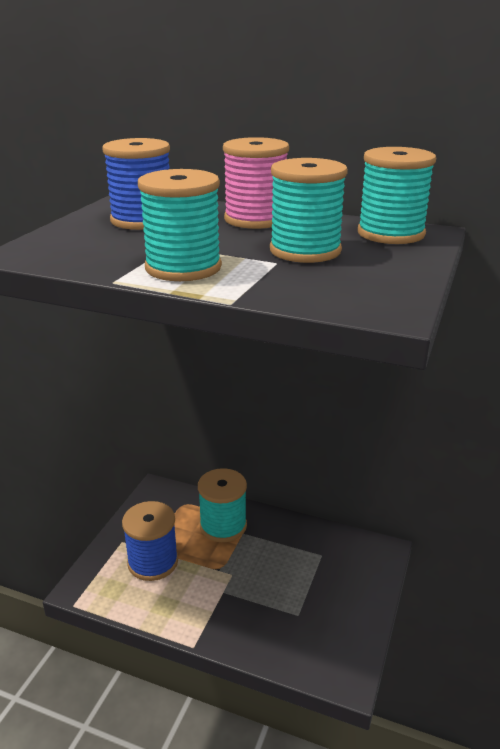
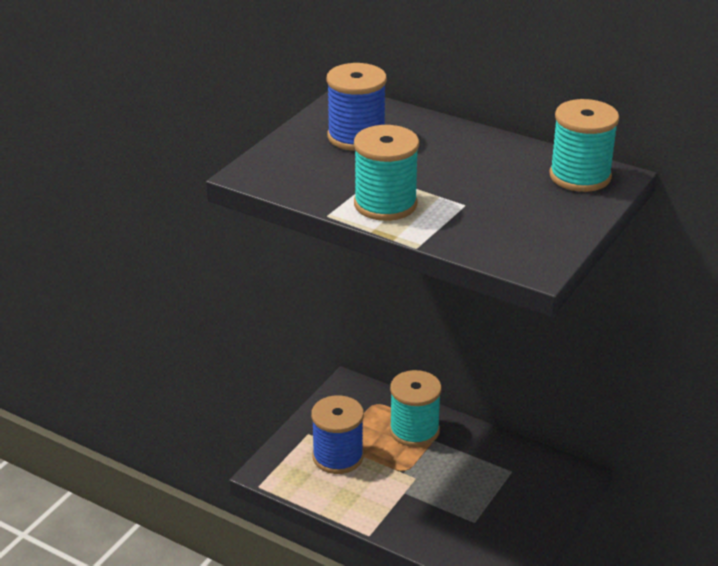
camera: 10 degrees right, 5 degrees up
pink spool [223,137,289,229] -> none
turquoise spool [270,158,348,263] -> none

